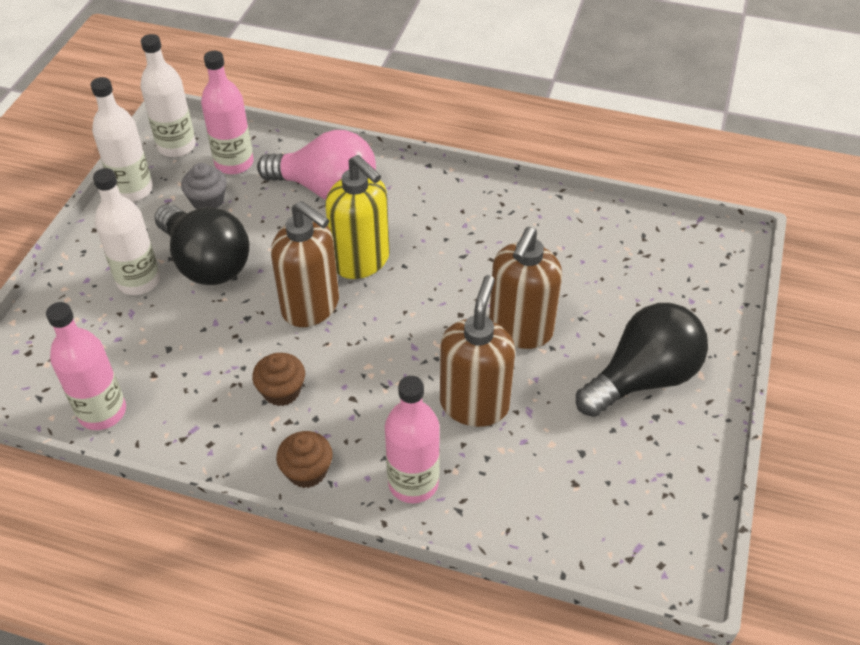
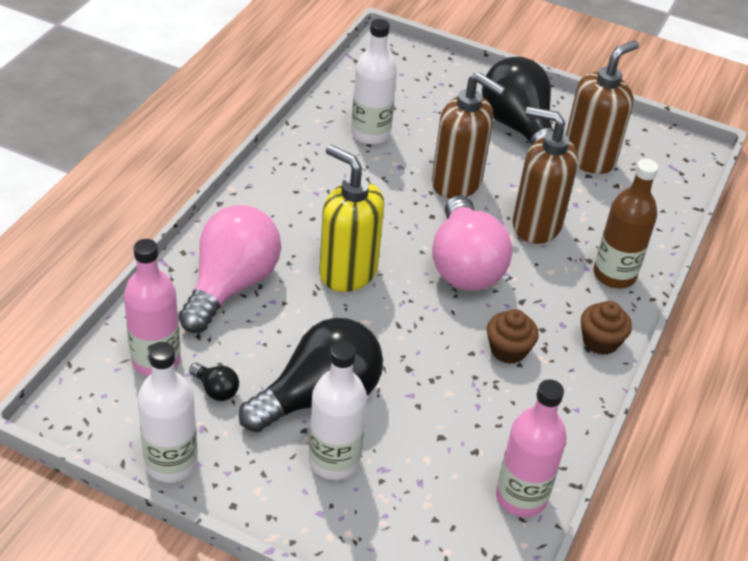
camera: 85 degrees left, 5 degrees down
white bottle [140,34,196,157] -> white bottle moved to [351,19,397,145]
grey cupcake [181,163,227,209] -> black light bulb [189,363,239,401]
brown soap dispenser [271,201,339,327] -> brown soap dispenser moved to [566,40,639,174]
yellow soap dispenser [326,155,390,279] -> yellow soap dispenser turned 105 degrees counterclockwise [319,145,384,292]
pink bottle [385,376,440,503] -> brown bottle [593,159,658,288]
none -> pink light bulb [432,195,512,291]

